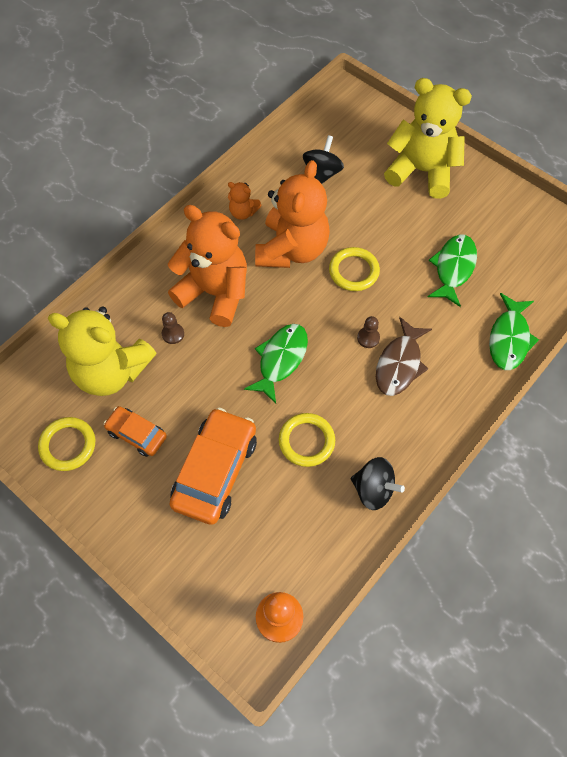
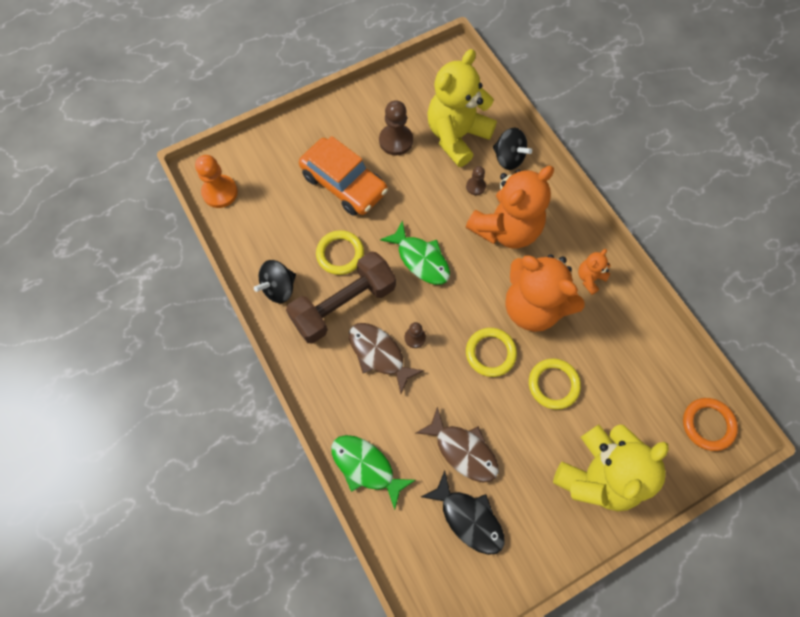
camera: 110 degrees right, 5 degrees up
yellow ring [38,417,95,471] -> yellow ring moved to [529,359,581,410]
orange car [104,406,167,457] -> brown pawn [379,100,413,155]
black spinning top [303,135,344,184] -> black spinning top moved to [493,127,532,170]
green fish [428,234,477,307] -> brown fish [416,407,499,482]
none -> brown dumbbell [286,252,396,344]
none -> black fish [421,471,505,555]
none -> orange ring [683,398,738,451]

